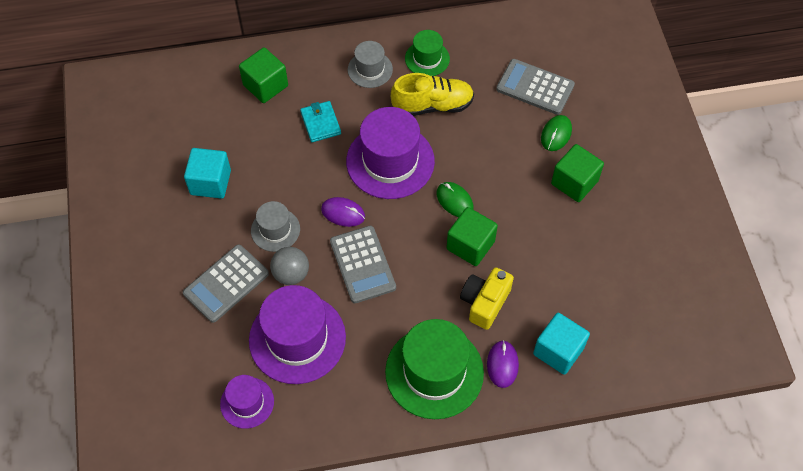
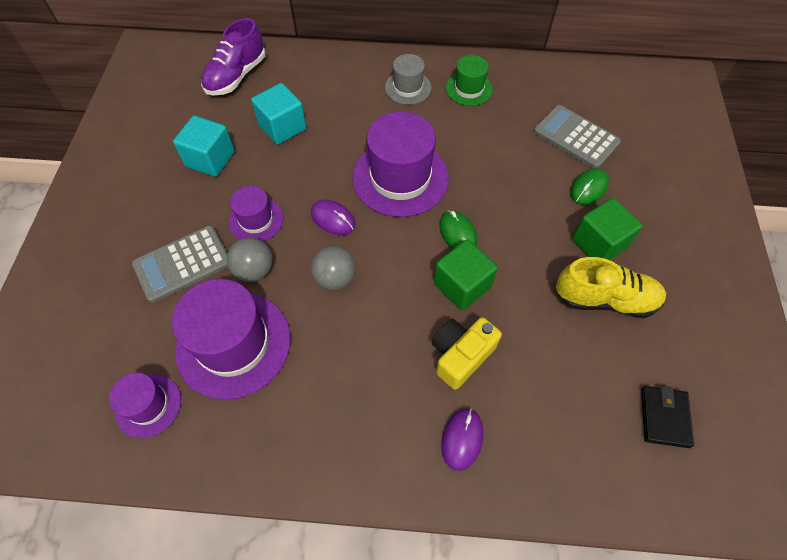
camera: 15 degrees right, 0 degrees up
green cube [239,47,288,103] -> none
grey hat [251,201,300,252] -> purple hat [229,186,283,241]
turquoise wallet [300,101,341,142] -> none
grey calculator [330,226,396,303] -> grey ball [311,246,356,290]
green hat [385,319,484,419] -> none
yellow shoe [391,73,474,116] -> yellow shoe moved to [556,257,666,318]
turquoise cube [533,313,590,375] -> turquoise cube moved to [251,83,306,145]
none -> purple shoe [201,18,265,96]
none -> black wallet [641,386,694,448]

